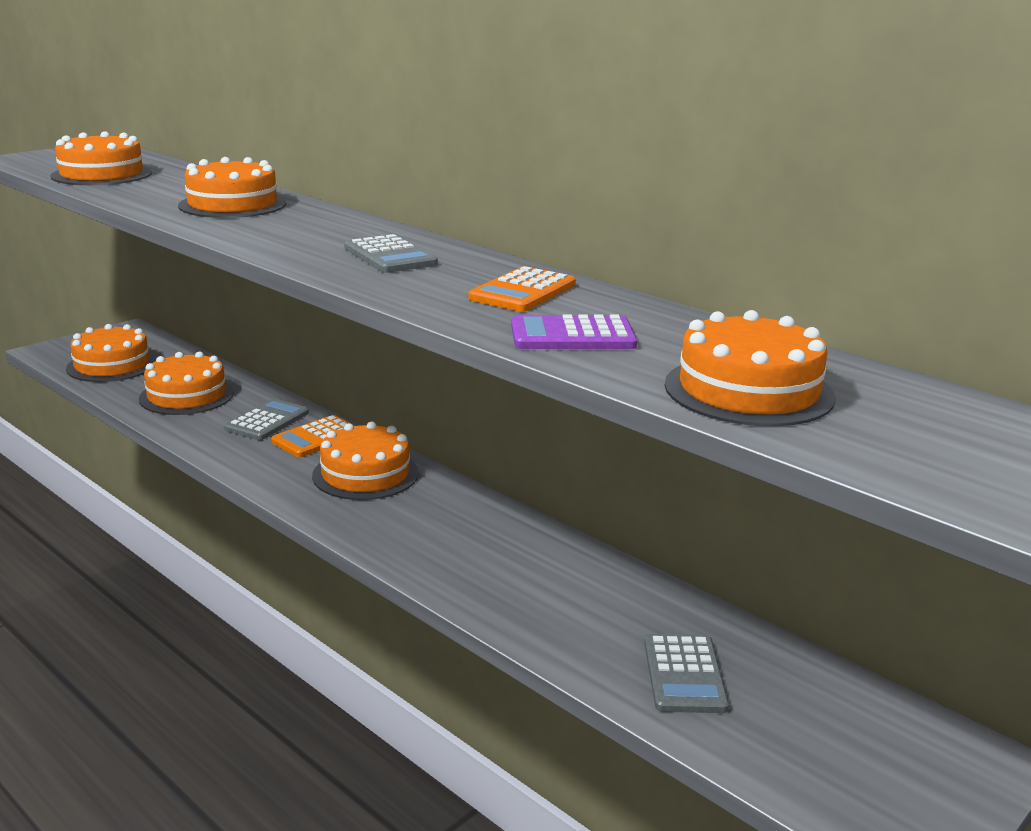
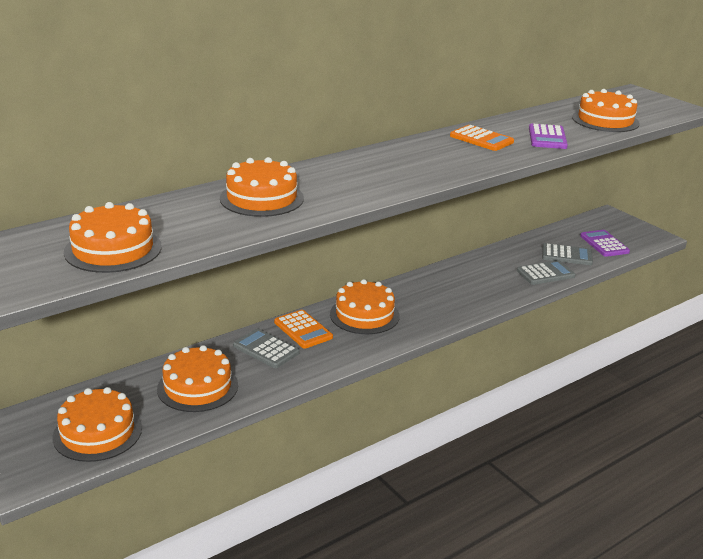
camera: 80 degrees left, 5 degrees up
grey calculator [344,234,438,273] -> grey calculator moved to [517,260,576,285]
none -> purple calculator [580,230,630,257]

